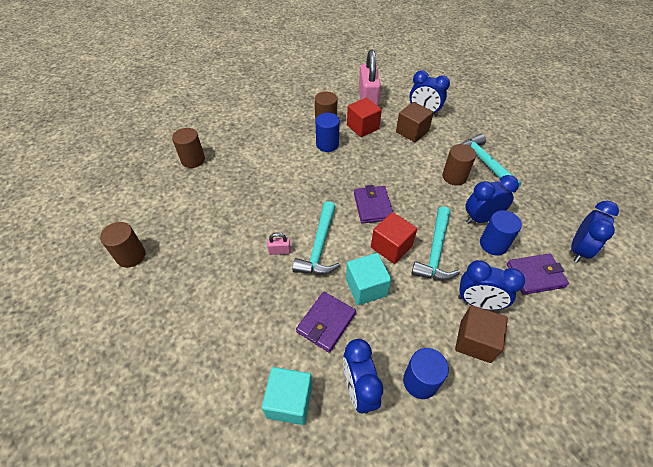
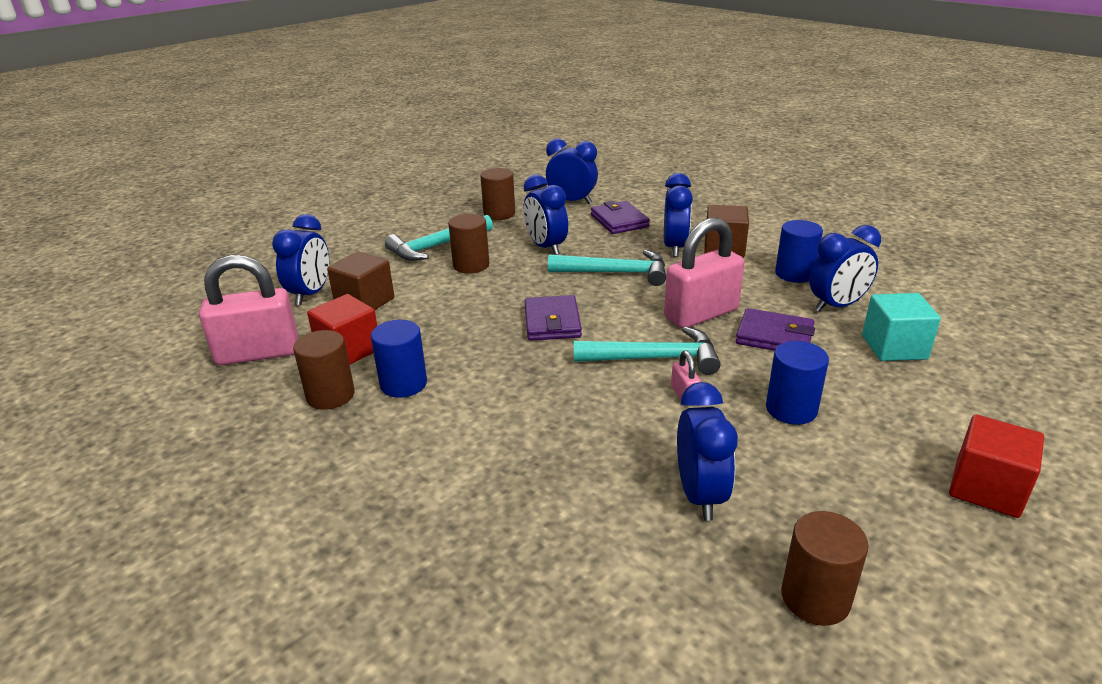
camera: 100 degrees left, 20 degrees down
brown cylinder [172,128,205,168] -> brown cylinder moved to [480,168,515,220]
turquoise cube [346,253,392,305] -> pink padlock [664,218,744,329]
purple wallet [354,185,393,223] -> purple wallet turned 75 degrees counterclockwise [525,295,582,341]
red cube [371,212,417,264] -> red cube moved to [949,414,1044,518]
blue cylinder [480,210,522,255] -> blue cylinder moved to [766,341,829,425]
none -> blue clock [677,382,738,521]

